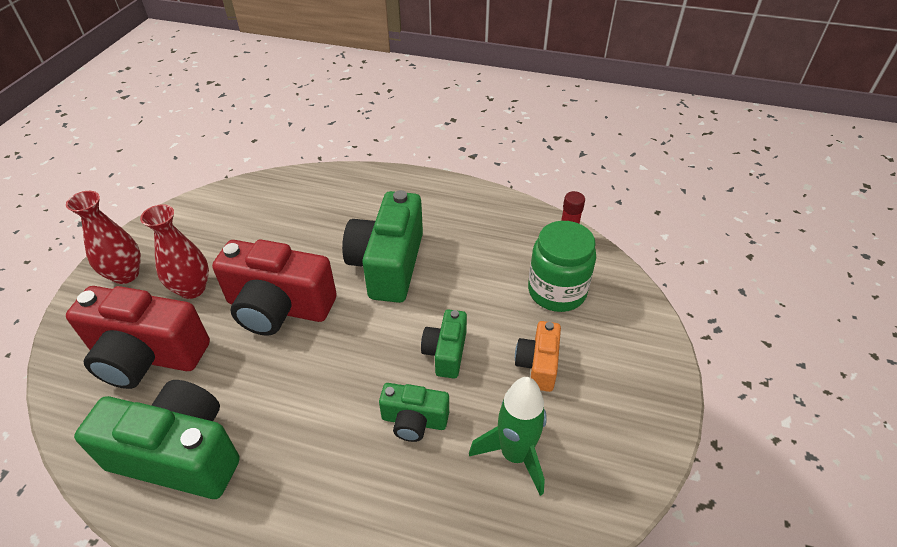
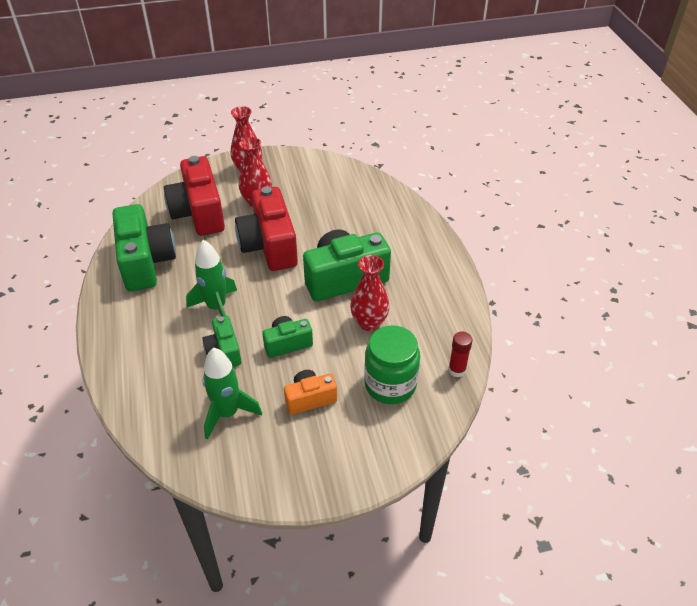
camera: 60 degrees right, 0 degrees up
none -> green rocket [186,240,237,317]
none -> red vase [350,255,390,331]

